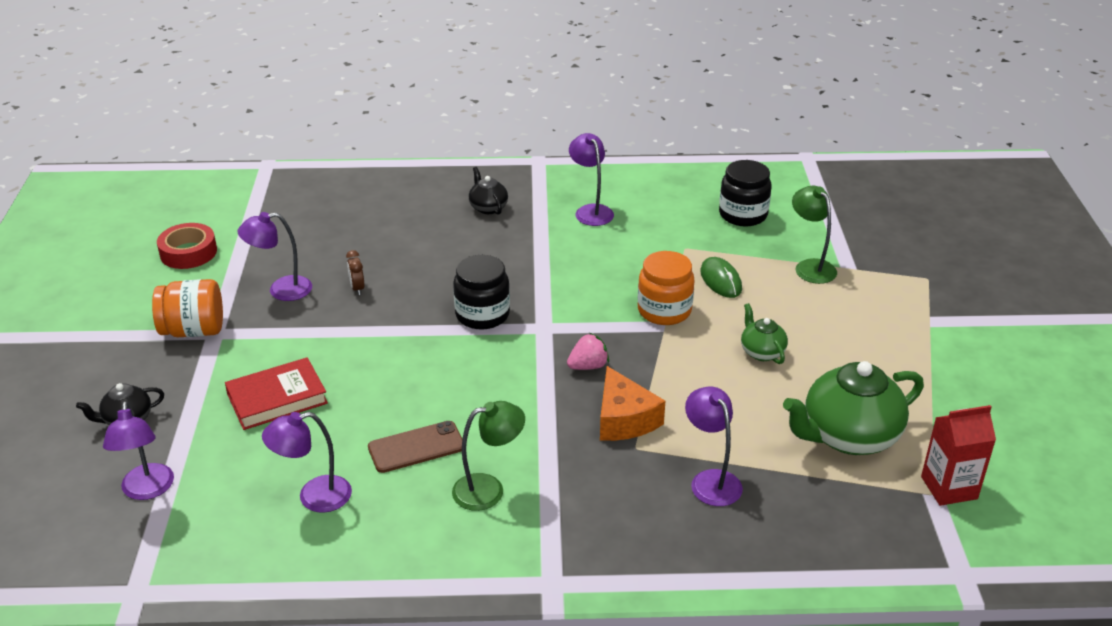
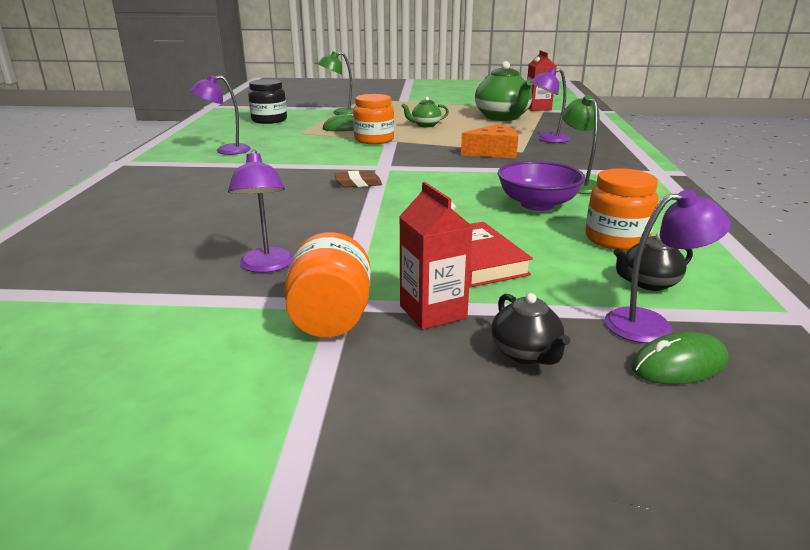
camera: 85 degrees left, 10 degrees down
red tape [157,223,217,269] -> none
purple lamp [262,412,352,513] -> orange jar [585,168,658,251]
brown clock [346,250,365,295] -> none
brown phone [368,421,462,473] -> purple bowl [498,161,585,211]
black jar [453,255,510,330] -> brown eraser [334,171,382,187]
black teapot [469,167,508,215] -> black teapot moved to [613,232,693,291]
pink strawberry [567,333,609,370] -> none
none -> red carton [399,182,473,330]
none -> green mouse [631,332,729,385]

